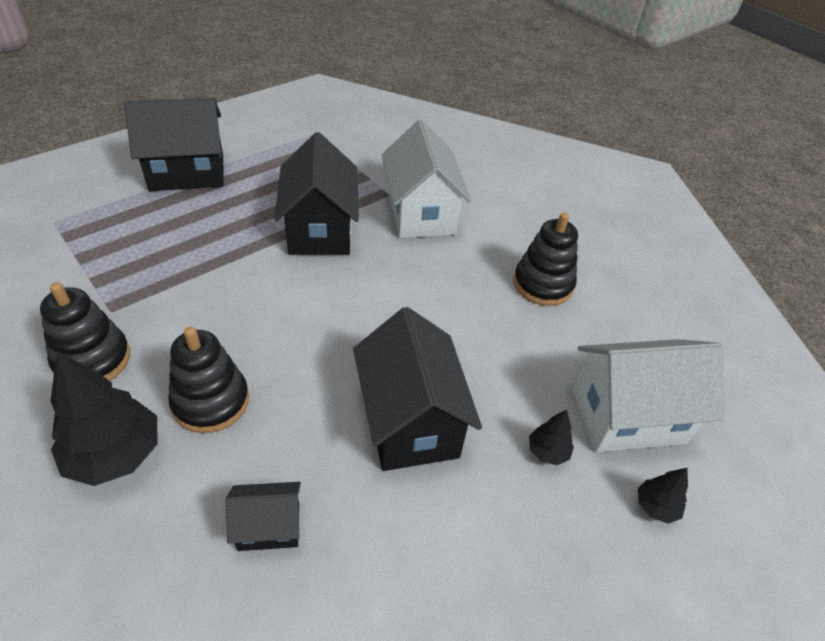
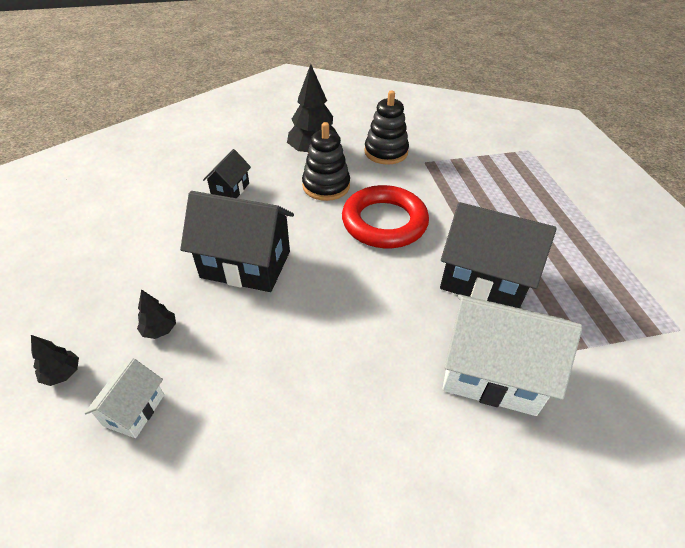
camera: 120 degrees right, 0 degrees up
black house [124,98,224,191] -> none
black stacking toy [513,212,578,306] -> none
white house [572,339,724,452] -> white house [84,358,164,438], size x0.51
none -> red ring [342,185,429,248]

